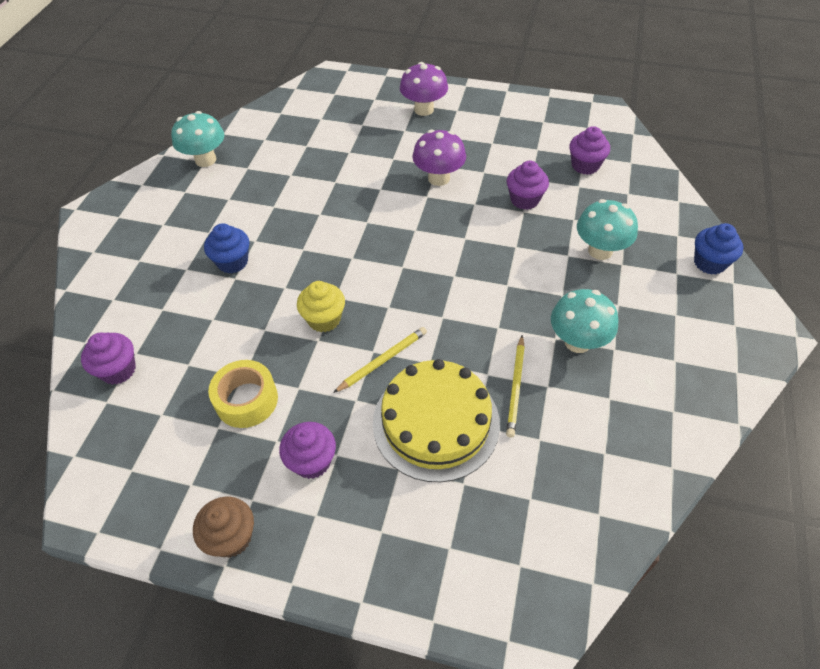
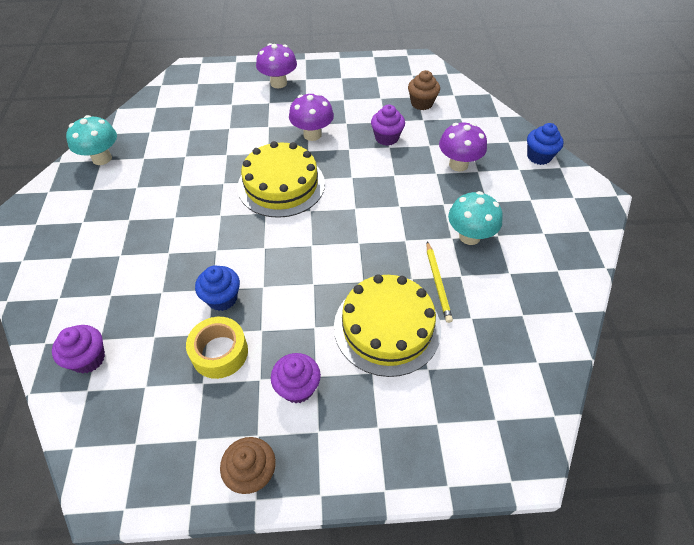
camera: 20 degrees left, 0 degrees up
blue cupcake [204,223,249,273] -> blue cupcake moved to [195,265,240,311]
yellow cupcake [297,281,345,332] -> none
yellow pencil [333,327,427,393] -> none
purple cupcake [569,126,610,175] -> brown cupcake [408,70,440,110]
turquoise mushroom [577,199,638,260] -> purple mushroom [439,123,487,171]
none -> yellow cake [238,141,325,218]

